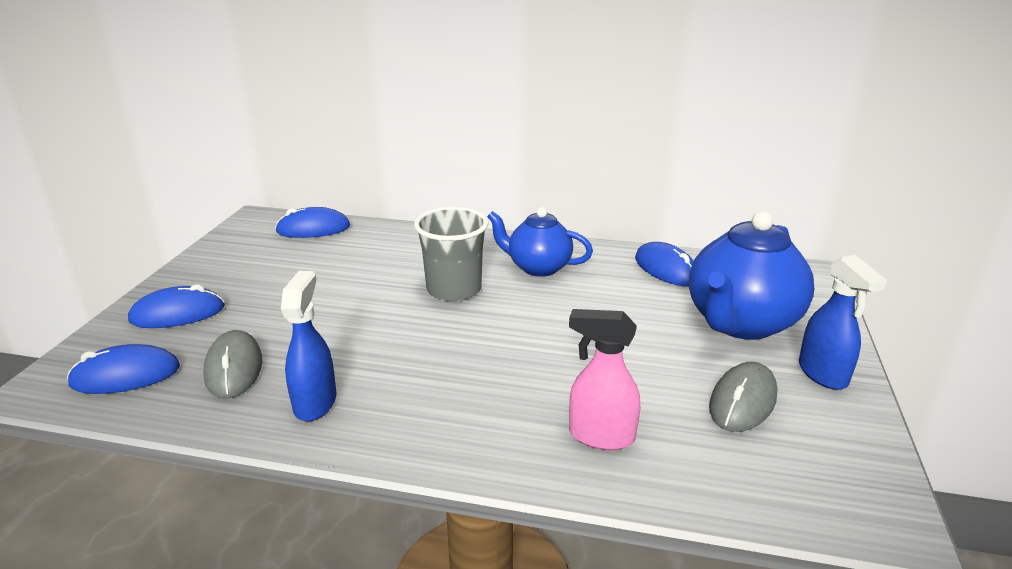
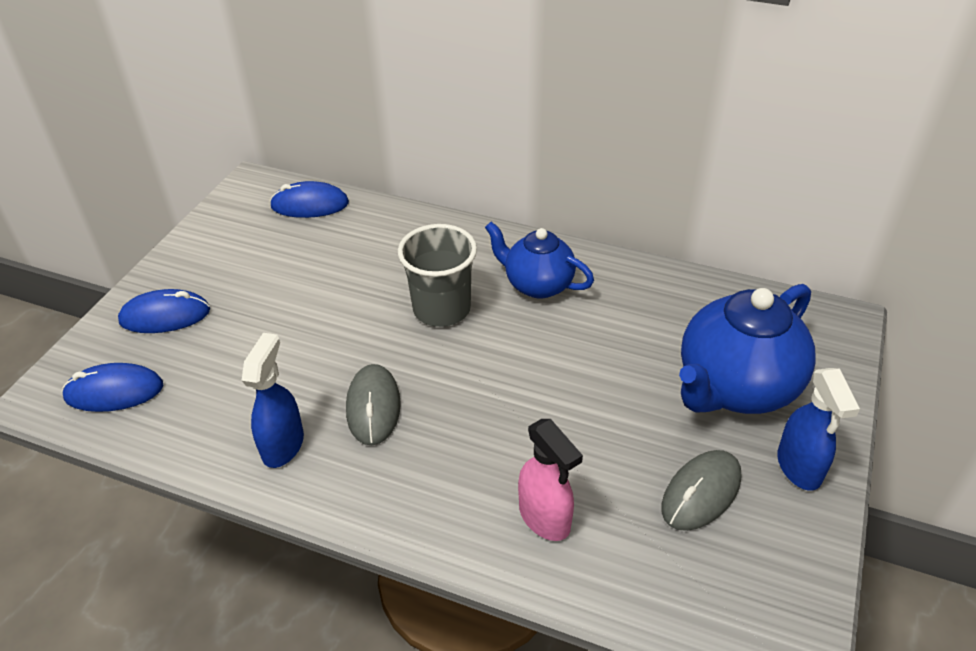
camera: 10 degrees right, 15 degrees up
grey mouse [203,330,262,398] -> grey mouse moved to [346,364,401,445]
pink spray bottle [569,309,640,450] -> pink spray bottle turned 150 degrees counterclockwise [518,419,583,541]
blue mouse [635,242,694,287] -> none

